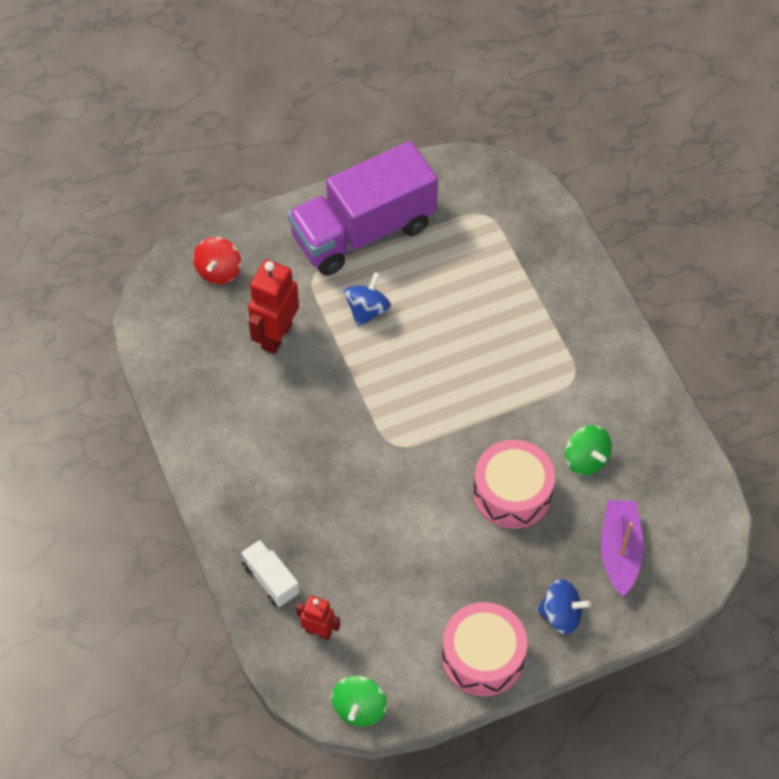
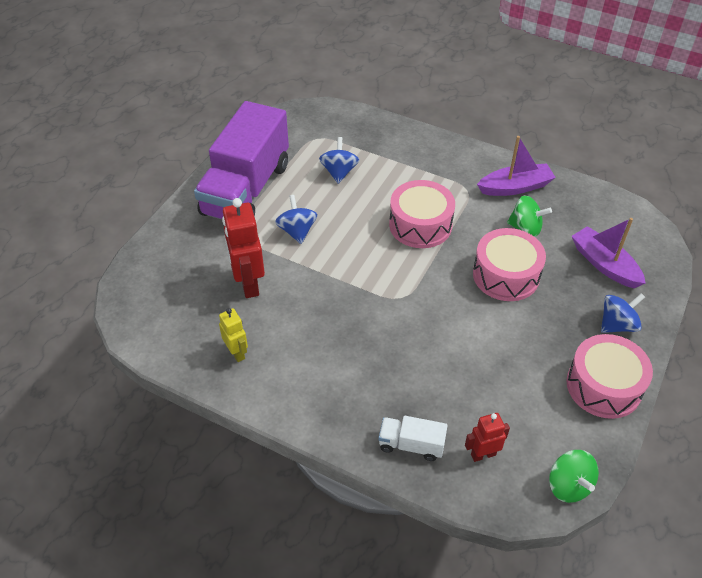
camera: 40 degrees left, 10 degrees down
red spinning top [193,237,241,284] -> none
none -> yellow robot [219,308,248,362]
none -> blue spinning top [319,137,359,184]
none -> pink drum [389,180,455,248]
none -> purple boat [477,136,556,196]

